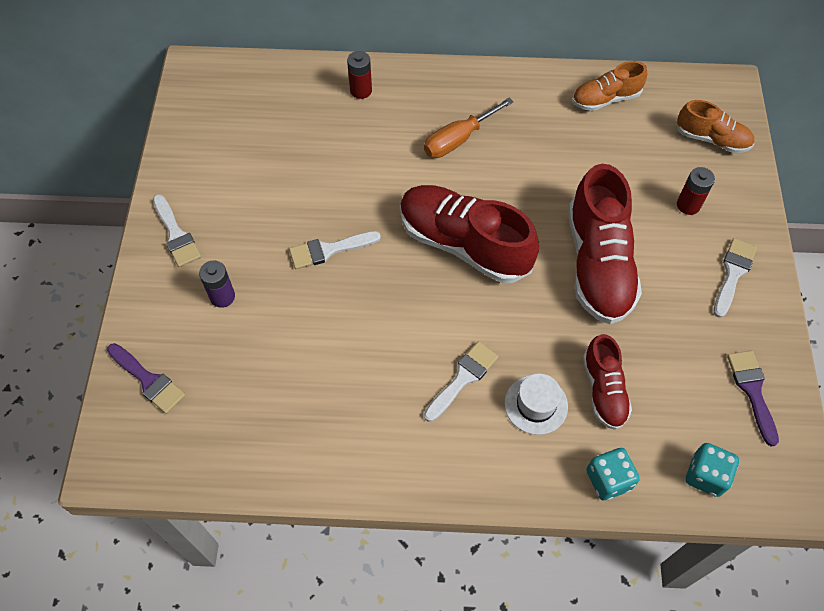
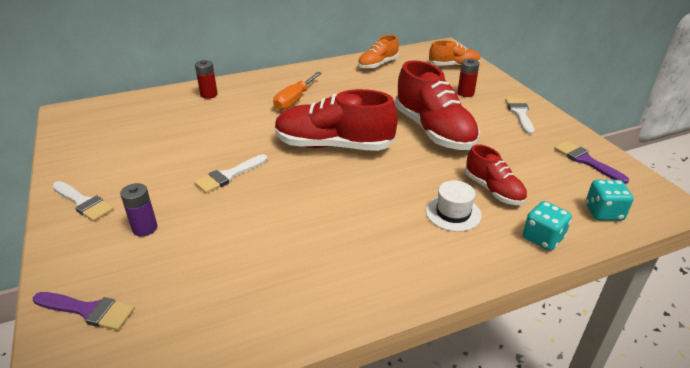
camera: 25 degrees left, 25 degrees down
white brush [424,341,499,422] -> none

